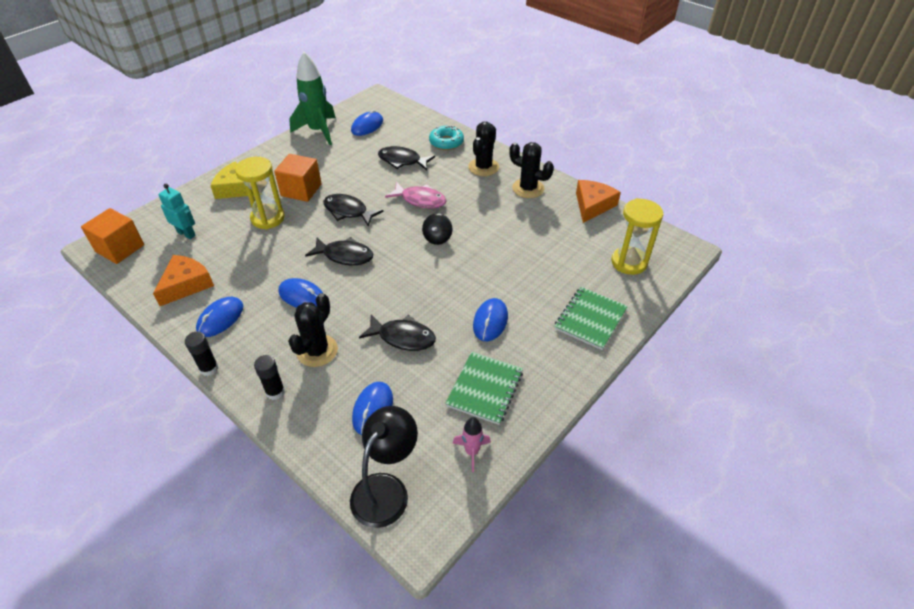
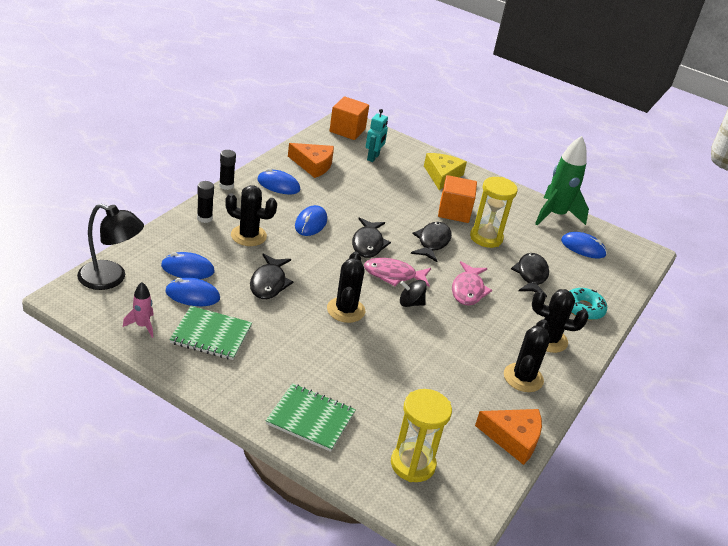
camera: 75 degrees right, 10 degrees down
yellow hourglass [235,157,285,229] -> yellow hourglass moved to [470,177,518,248]
blue mouse [473,298,508,341] -> blue mouse moved to [165,277,220,306]
none -> black cactus [327,251,365,323]
none -> pink fish [364,258,431,287]

